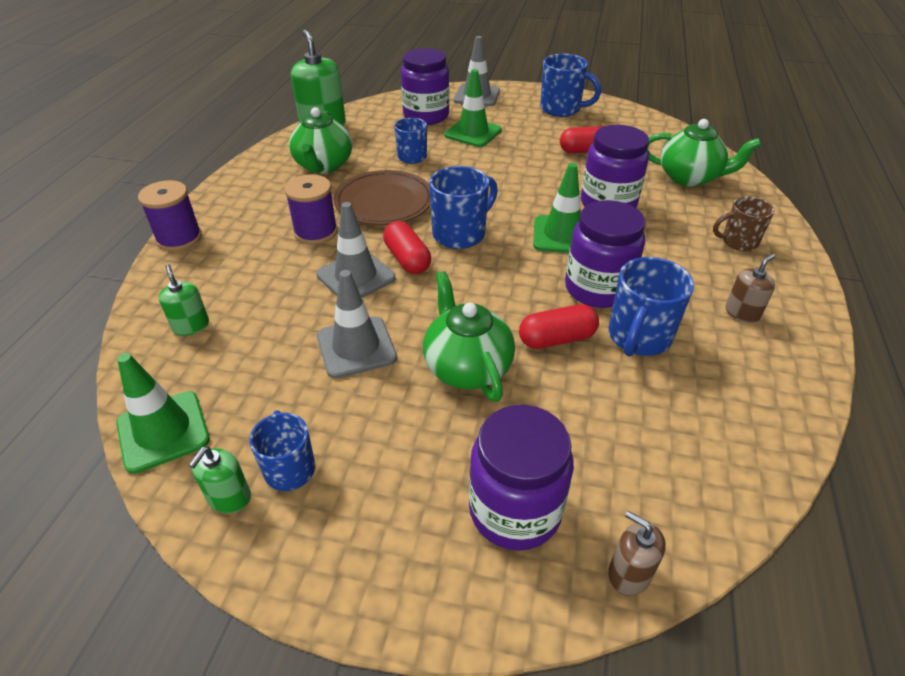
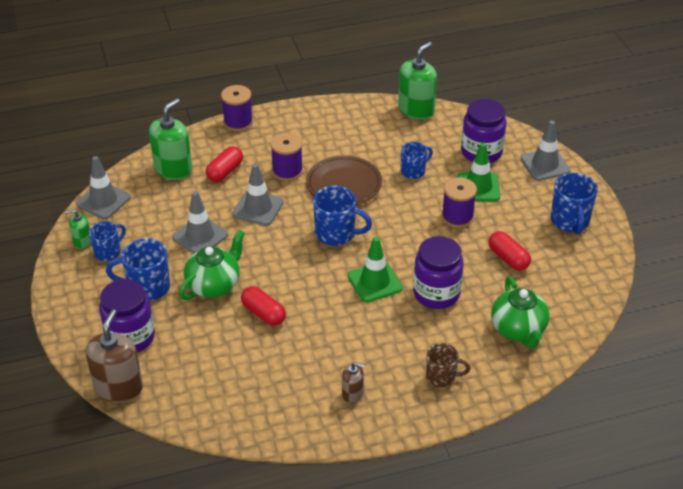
camera: 60 degrees right, 0 degrees up
green traffic cone [116,353,210,474] -> grey traffic cone [76,156,131,219]
green soap dispenser [159,264,209,336] -> green soap dispenser [149,98,192,180], size x1.91
green teapot [289,107,352,174] -> none
red capsule [383,221,431,274] -> red capsule moved to [206,146,243,182]
purple jar [565,200,645,308] -> none
brown soap dispenser [608,511,666,596] -> brown soap dispenser [86,309,143,403], size x1.91
blue mug [609,257,694,356] -> blue mug moved to [106,238,170,301]
brown mug [713,196,775,251] -> brown mug turned 135 degrees clockwise [426,343,470,387]
none -> purple spool [442,177,477,228]

